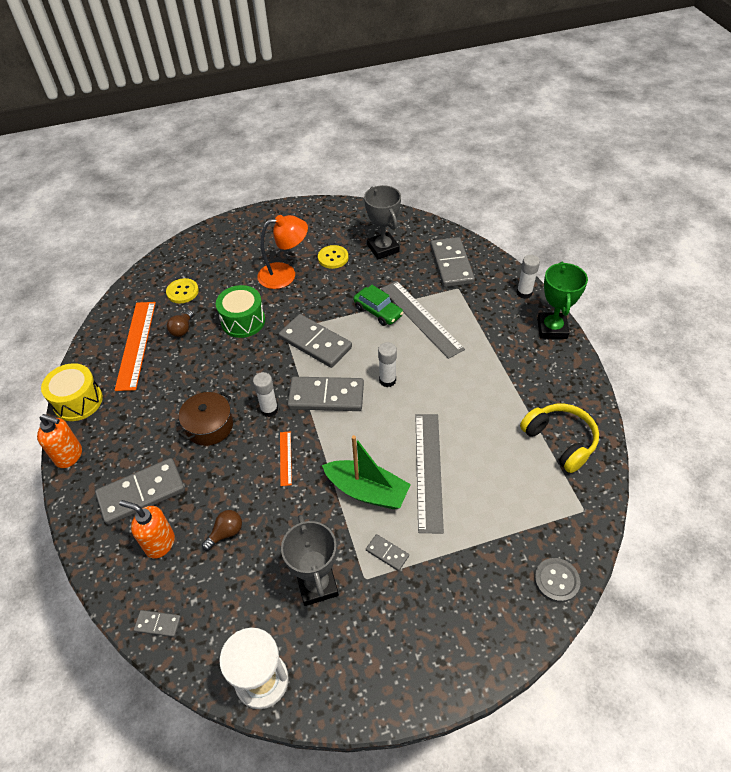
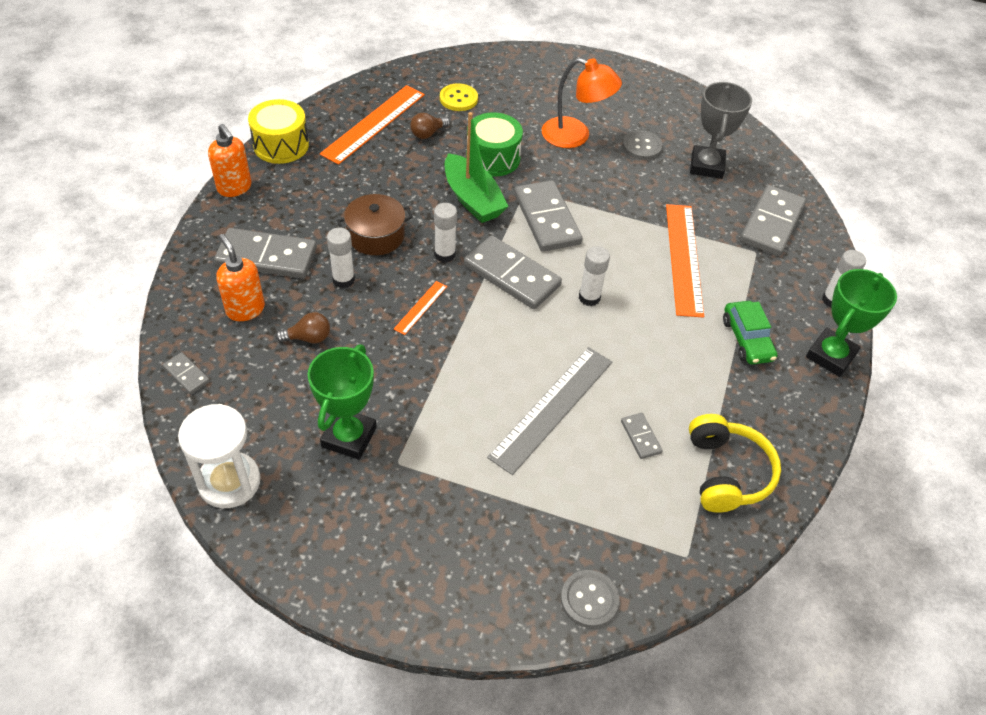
camera: 30 degrees right, 0 degrees up
grey trophy [281,515,339,606] -> green trophy [307,345,377,460]
yellow button [318,245,349,269] -> grey button [622,130,663,160]
green boat [322,435,411,509] -> green boat moved to [445,112,508,223]
green car [353,285,404,326] -> green car moved to [723,301,777,365]
grey domino [366,534,409,571] -> grey domino moved to [621,413,663,459]
grey ruler [381,281,465,359] -> orange ruler [666,204,704,318]
none -> white glue stick [327,227,355,288]

